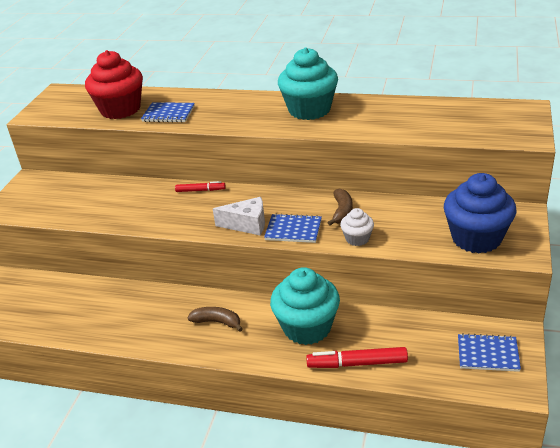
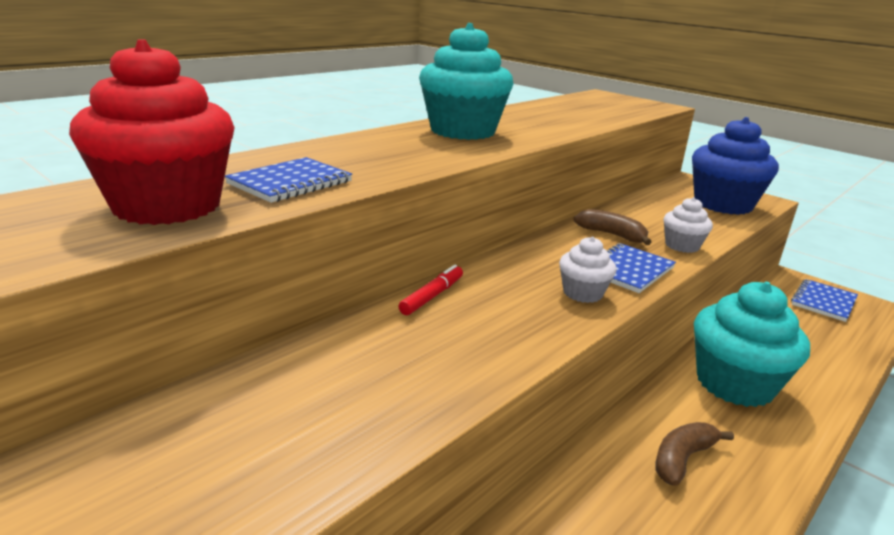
camera: 65 degrees left, 10 degrees down
white cheese [213,197,265,235] -> white cupcake [559,237,617,303]
red marker [306,347,408,368] -> none

